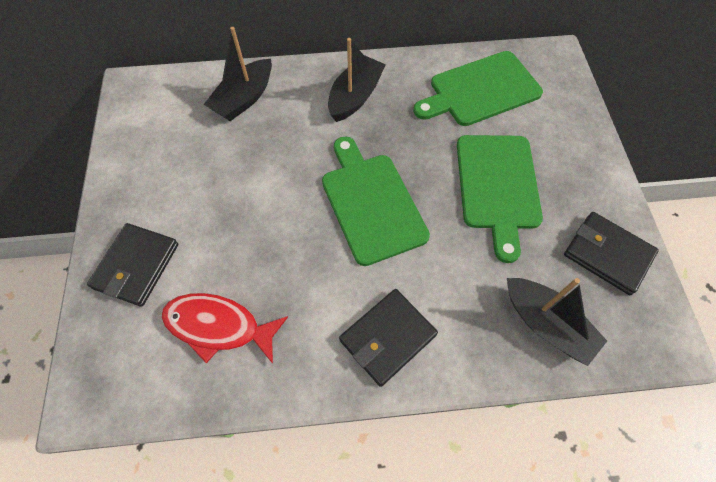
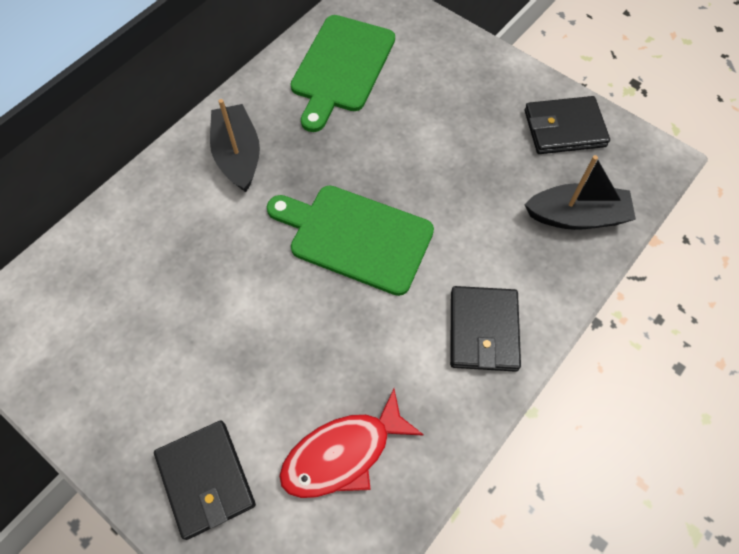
camera: 45 degrees left, 0 degrees up
black boat [203,27,272,121] -> none
green cutting board [457,135,543,263] -> none

